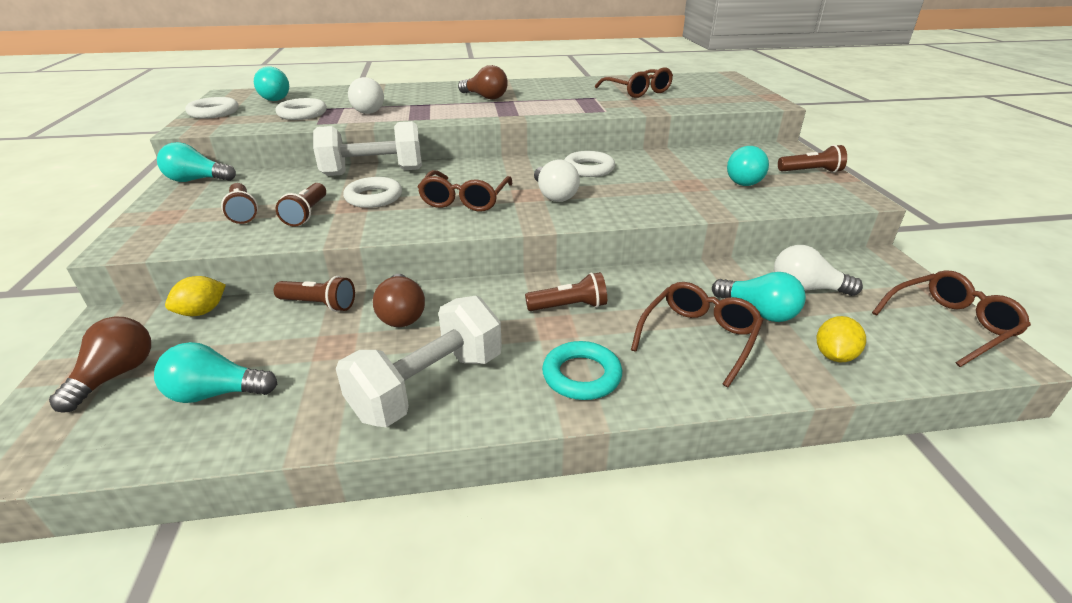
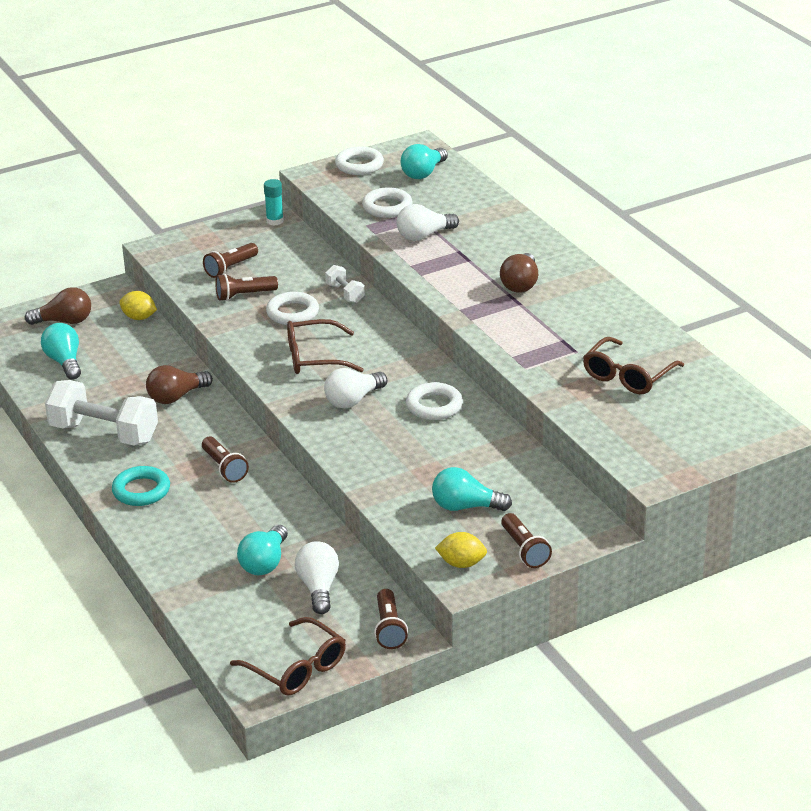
camera: 70 degrees right, 0 degrees up
turquoise light bulb [157,142,236,182] -> turquoise glue stick [264,179,284,226]
brown flashlight [274,276,355,312] -> brown flashlight moved to [374,589,408,649]
white dumbbell [313,121,422,176] -> white dumbbell [325,265,365,303], size x0.48
brown glasses [631,282,764,387] -> none
yellow lemon [817,316,866,362] -> yellow lemon moved to [435,532,487,568]

